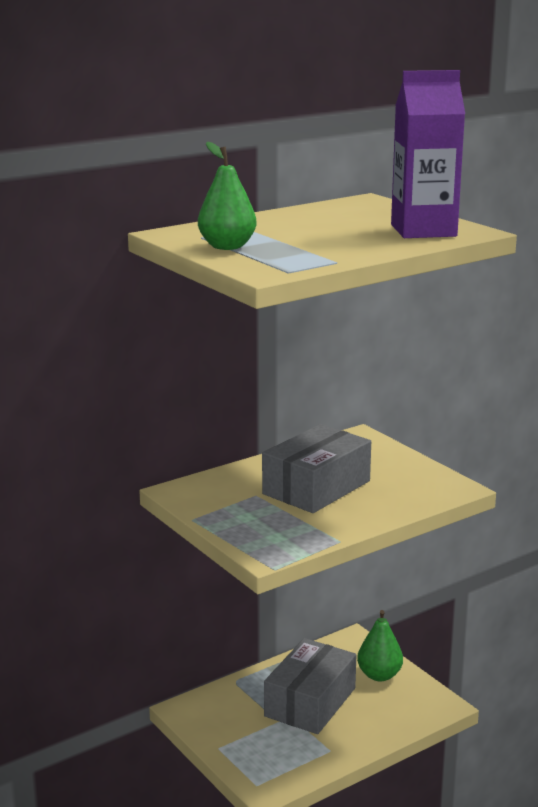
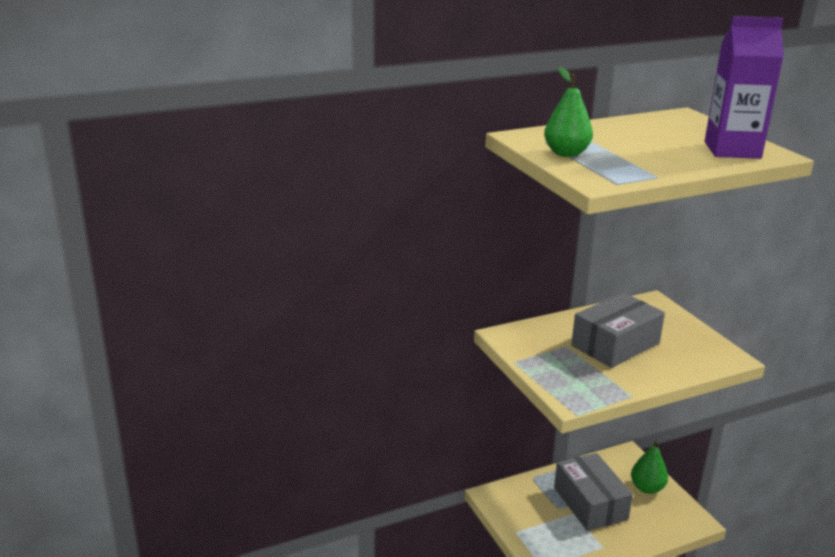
camera: 10 degrees right, 5 degrees up
grey box [264,638,356,734] -> grey box turned 60 degrees counterclockwise [554,453,633,531]

